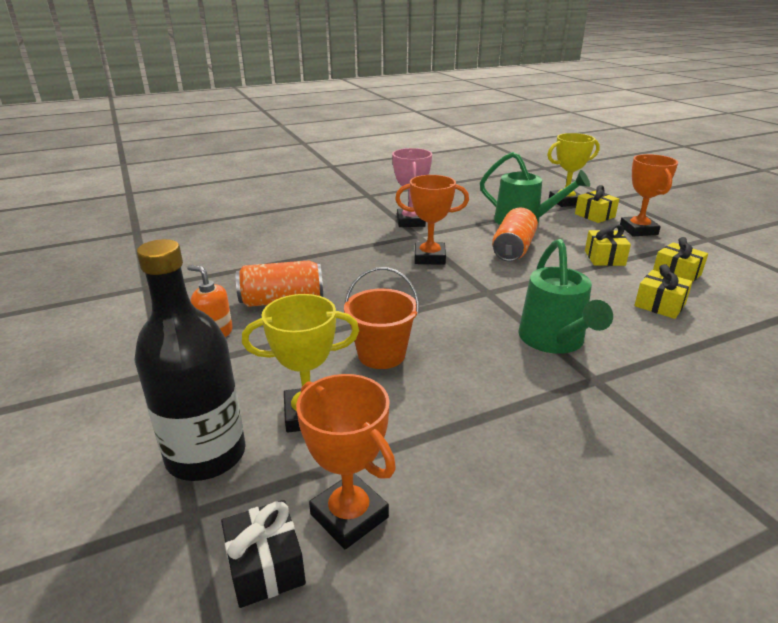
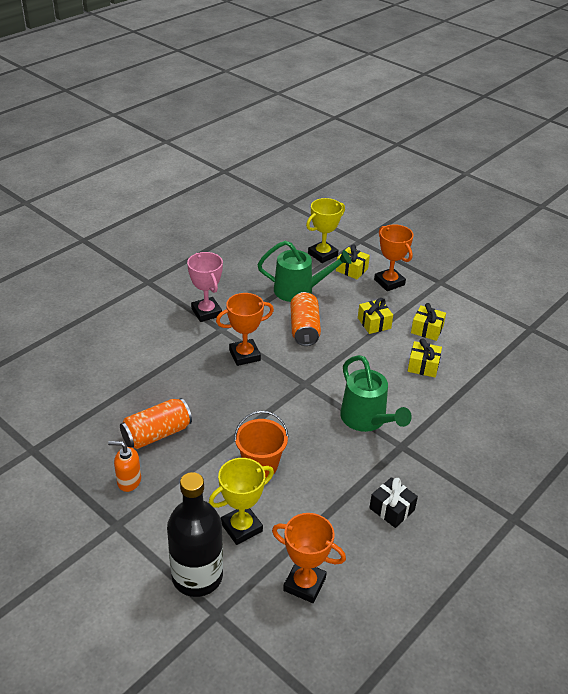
camera: 25 degrees left, 10 degrees up
black gift [221,500,306,608] -> black gift moved to [369,477,418,528]

